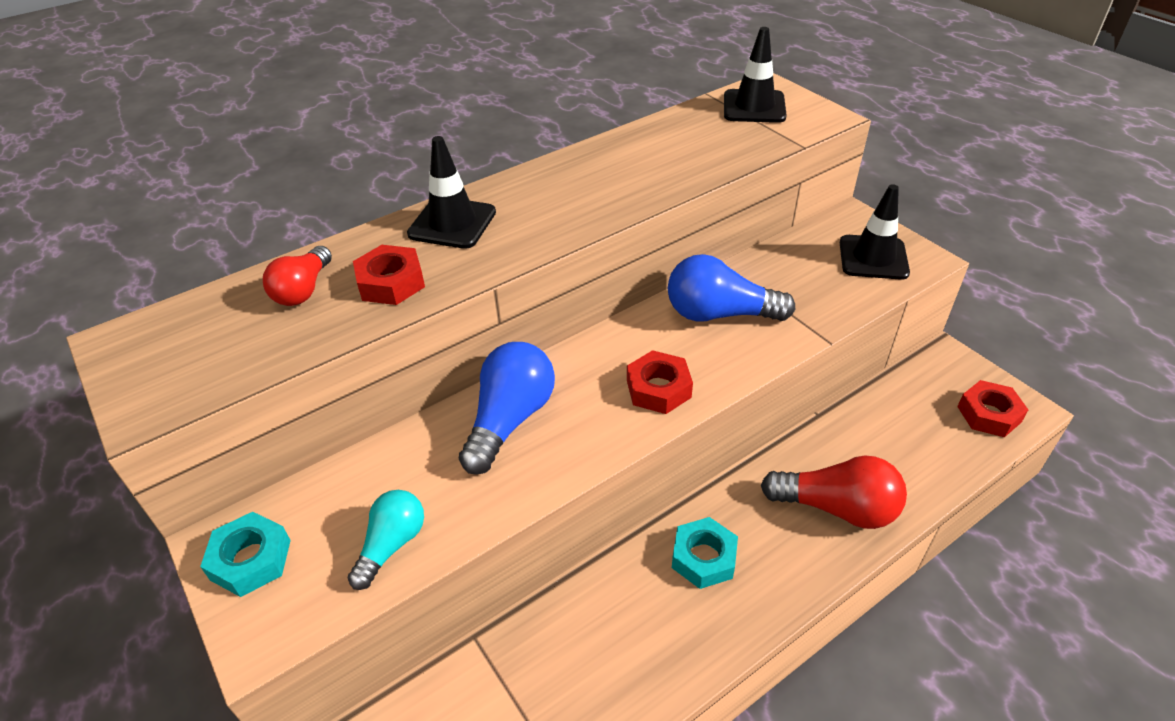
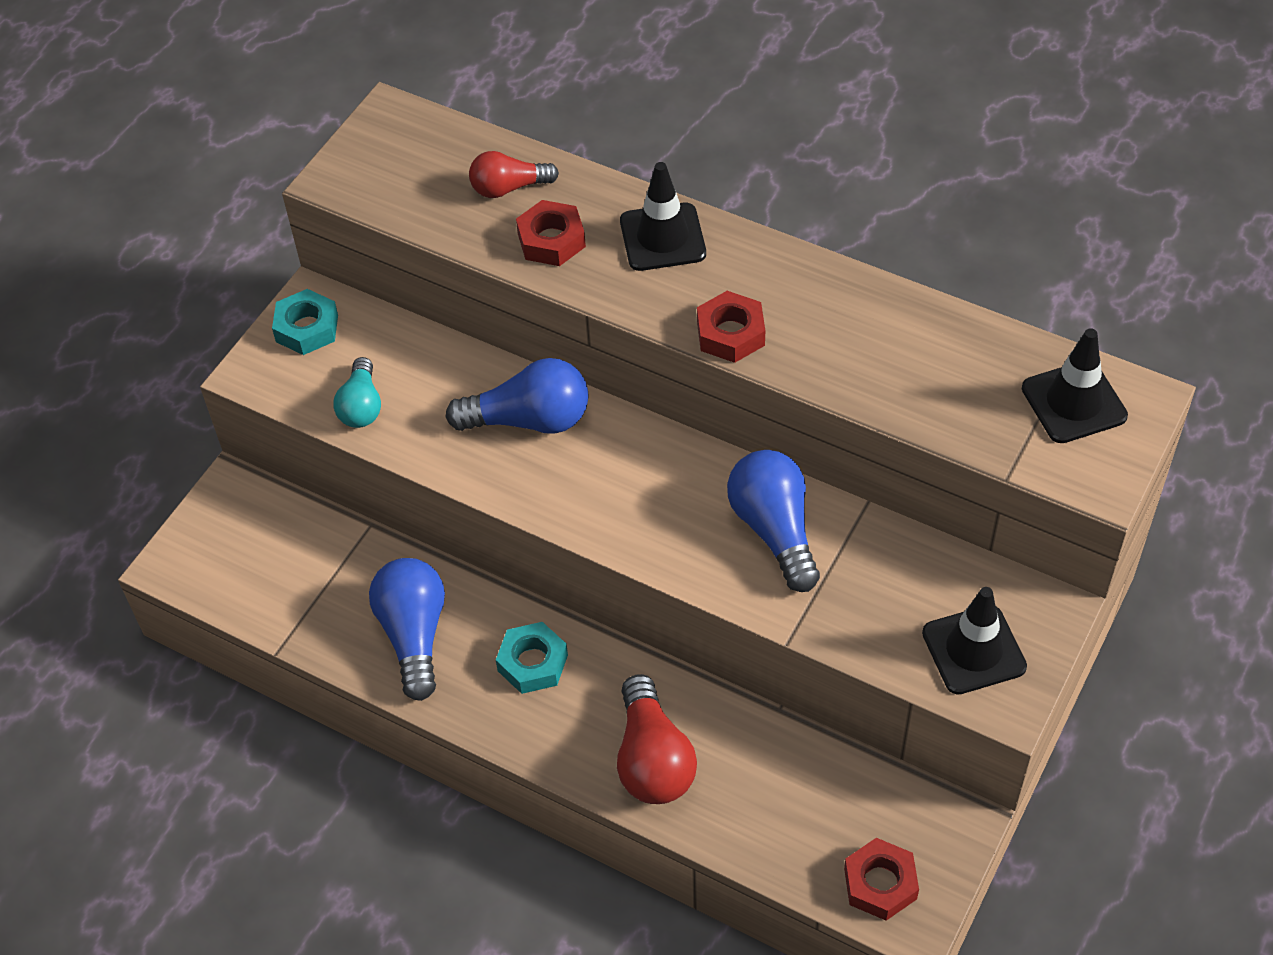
camera: 65 degrees right, 10 degrees up
turquoise light bulb [348,490,424,590] -> turquoise light bulb turned 90 degrees clockwise [333,357,381,428]
red nut [627,350,693,414] -> red nut moved to [697,291,765,363]
none -> blue light bulb [369,558,445,701]

